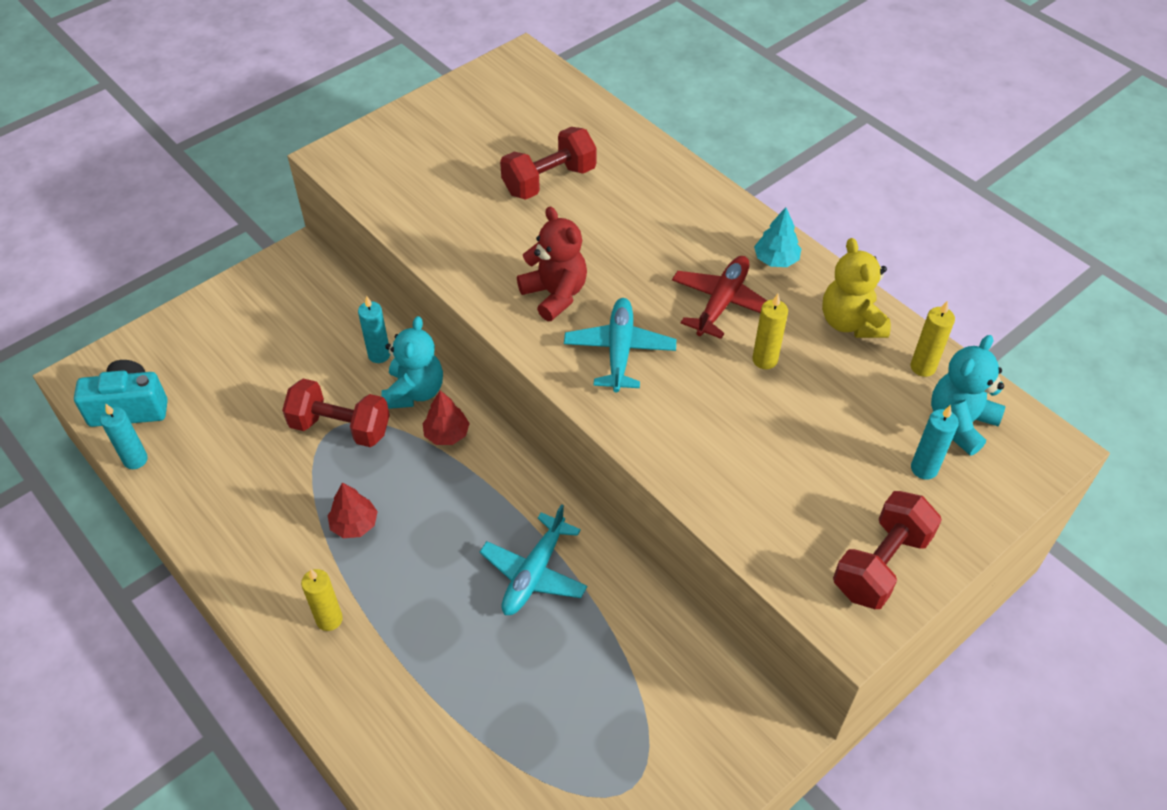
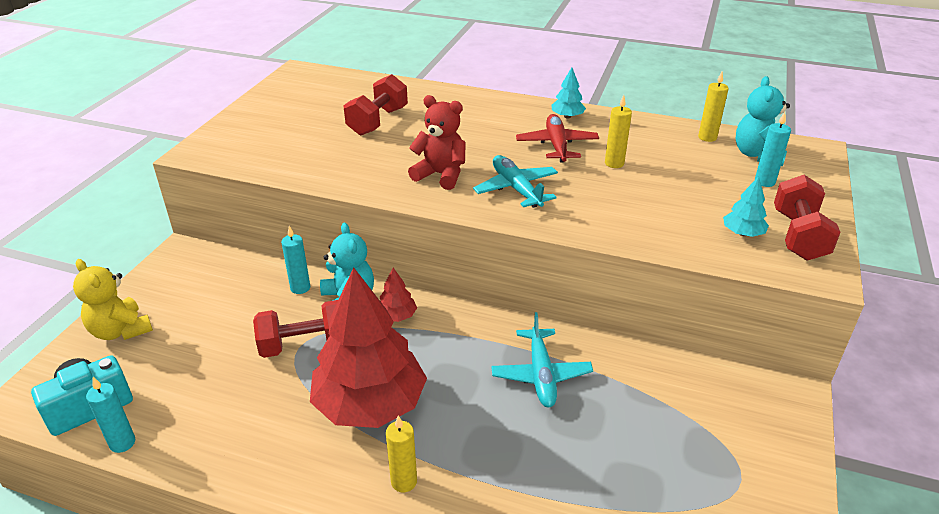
camera: 30 degrees left, 15 degrees down
red tree [328,483,378,538] -> red tree [310,267,427,428], size x2.45
yellow teddy bear [822,238,891,338] -> yellow teddy bear moved to [73,259,153,340]
none -> turquoise tree [723,176,769,237]

